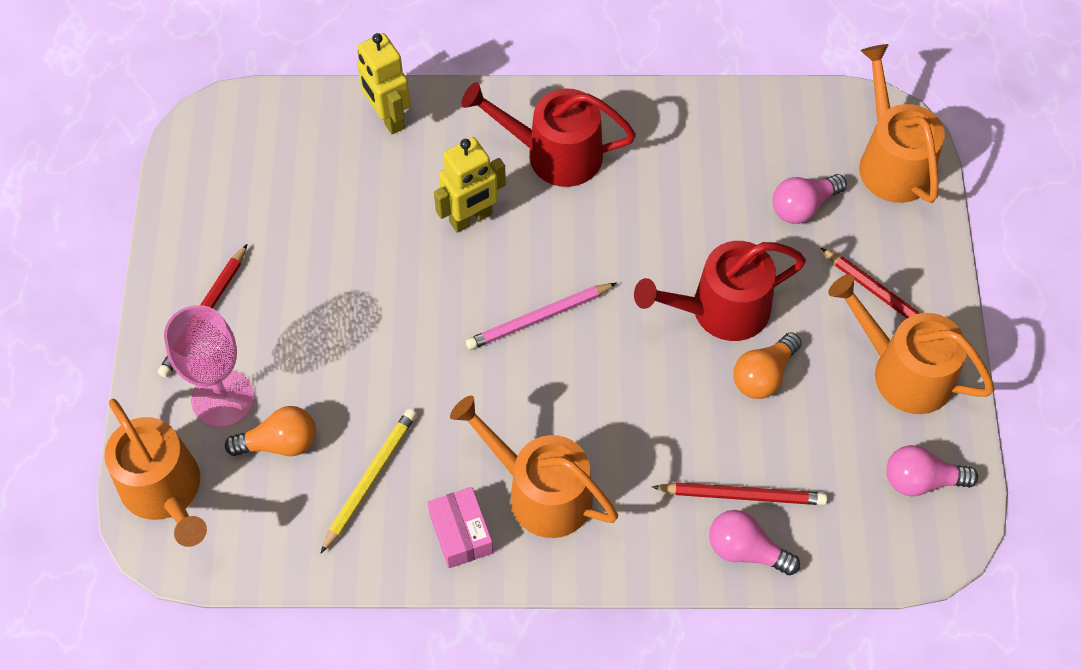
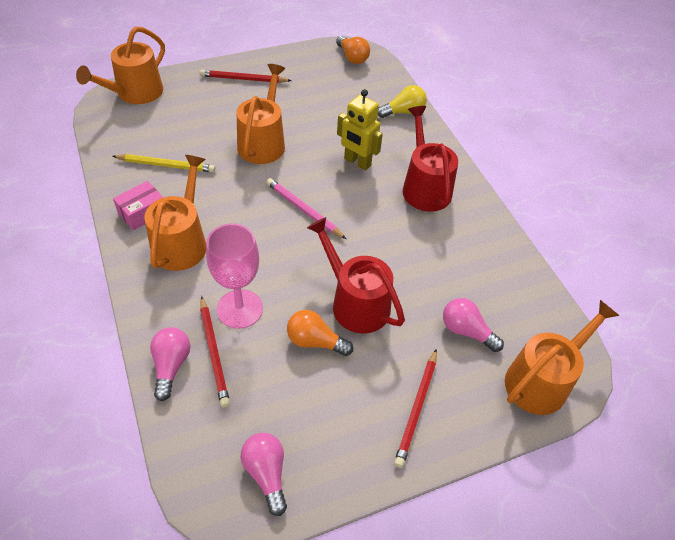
camera: 65 degrees right, 10 degrees down
pink goblet [164,305,254,428] -> pink goblet moved to [206,223,263,329]
orange light bulb [225,406,316,456] -> orange light bulb moved to [336,36,370,64]
yellow robot [357,33,411,134] -> yellow light bulb [378,85,427,118]
orange watering can [828,274,995,414] -> orange watering can moved to [237,64,285,164]

